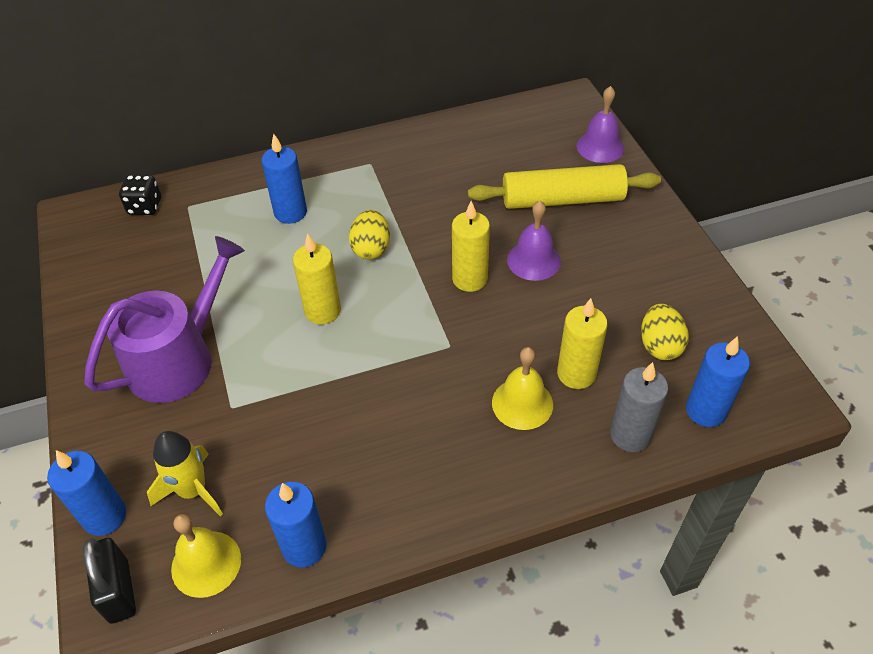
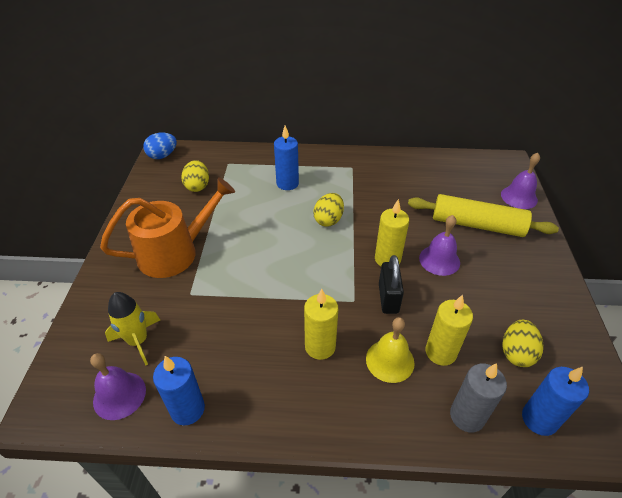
camera: 20 degrees right, 5 degrees down
blue candle [47,450,126,536] -> none
black padlock [83,538,136,624] -> black padlock moved to [379,255,404,314]
purple watering can [84,236,245,403] -> orange watering can [100,178,235,278]
black dice [119,175,161,215] -> none
yellow bell [171,514,241,598] -> purple bell [90,353,146,420]
yellow candle [293,233,341,325] -> yellow candle moved to [304,289,338,360]
none -> blue egg [143,132,177,159]
none -> yellow egg [181,160,209,192]

